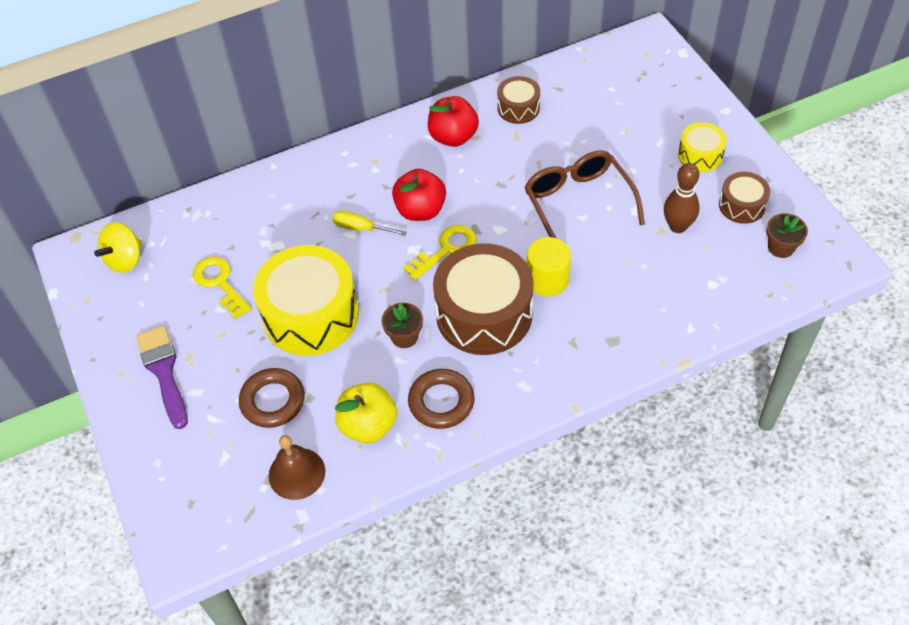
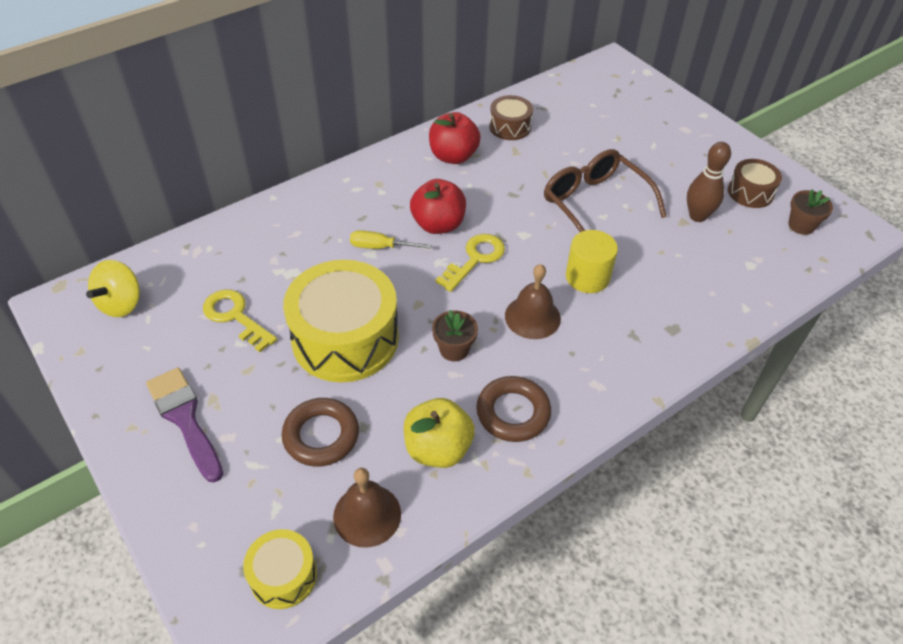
camera: 15 degrees left, 5 degrees down
brown drum [433,243,534,355] -> brown bell [505,264,561,339]
yellow drum [678,122,727,172] -> yellow drum moved to [243,529,317,609]

